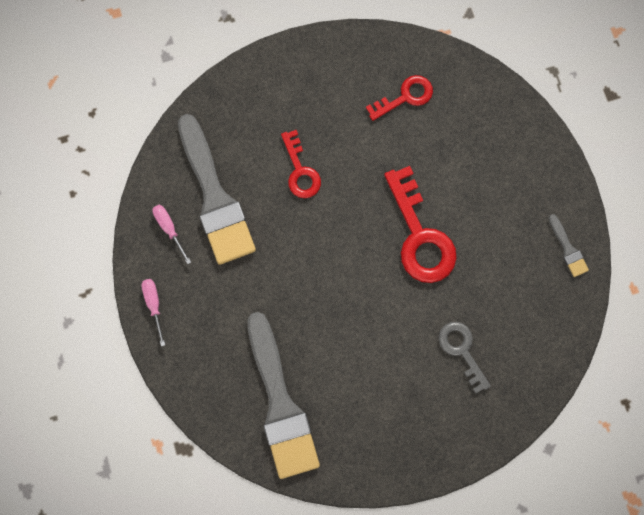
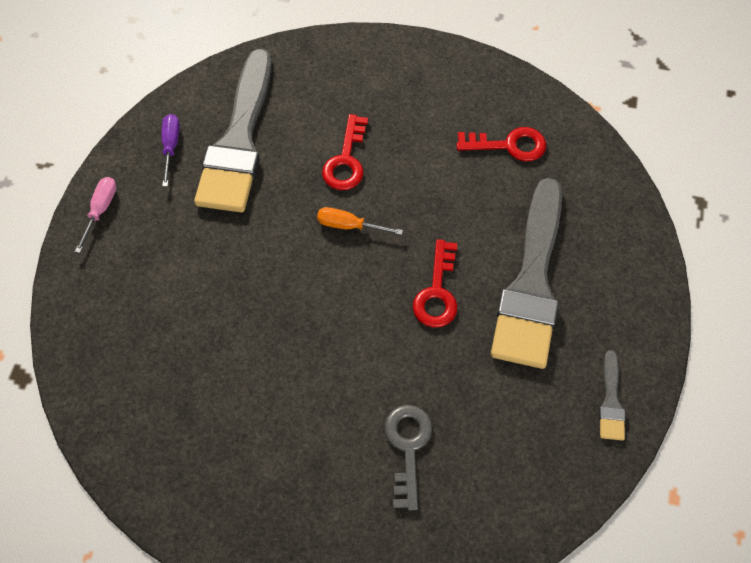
camera: 30 degrees right, 15 degrees down
pink screwdriver [152,205,191,264] -> purple screwdriver [161,114,180,187]
grey brush [247,312,320,479] -> grey brush moved to [491,178,562,369]
red key [384,166,457,283] -> red key [413,239,457,328], size x0.60
none -> orange screwdriver [317,207,403,235]

